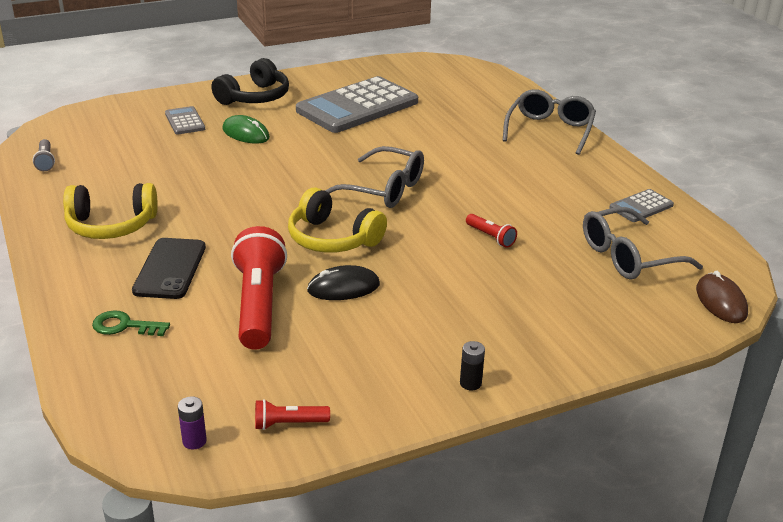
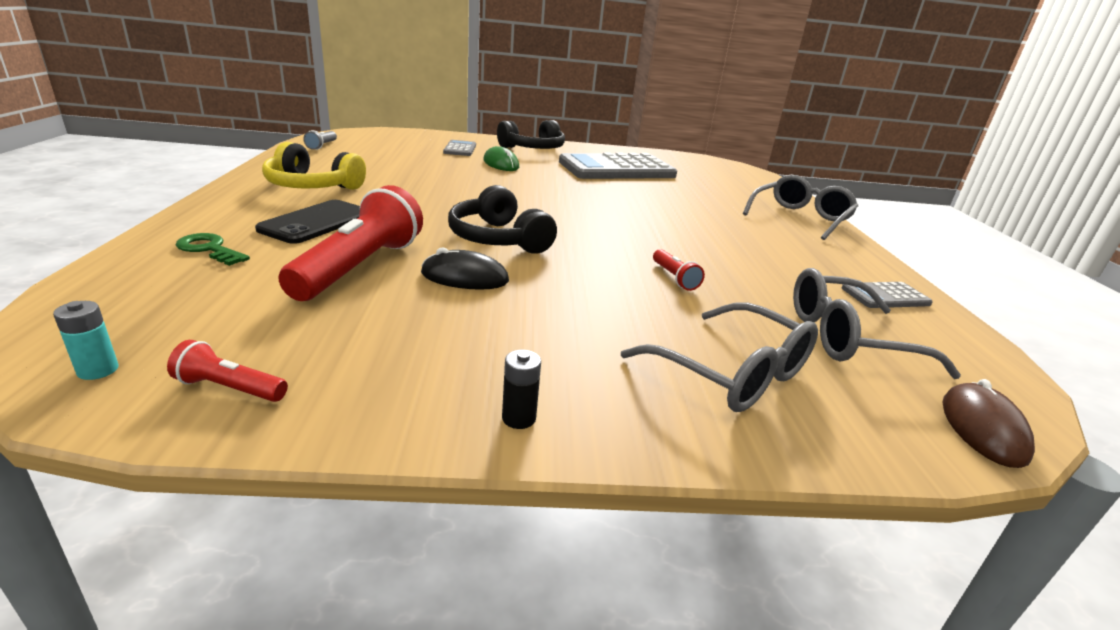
camera: 20 degrees right, 5 degrees down
purple battery [178,396,207,449] -> turquoise battery [53,301,118,380]
yellow headphones [288,187,387,253] -> black headphones [448,185,557,254]
grey glasses [325,146,424,208] -> grey glasses moved to [621,303,818,412]

